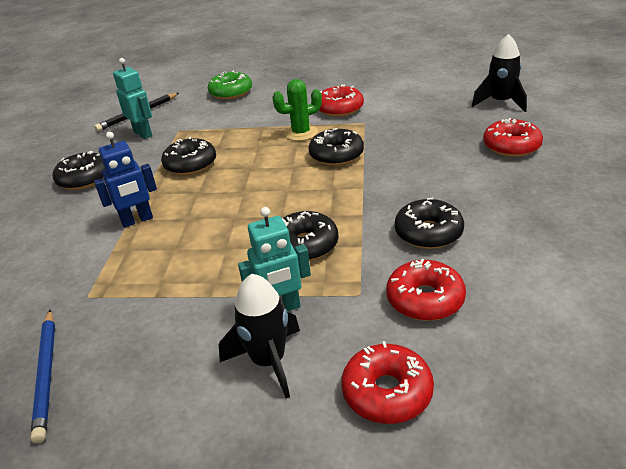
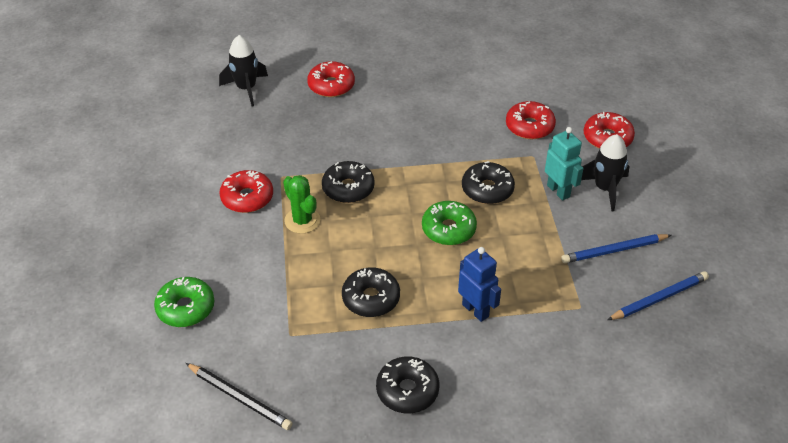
camera: 105 degrees left, 10 degrees up
turquoise robot [113,58,152,139] -> none
black donut [395,198,464,249] -> none
none -> green donut [422,201,477,245]
none -> blue pencil [561,234,671,263]

